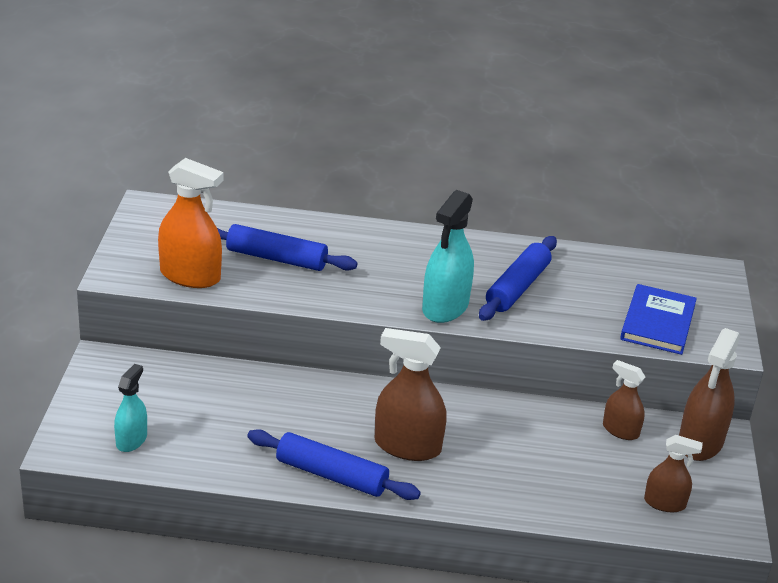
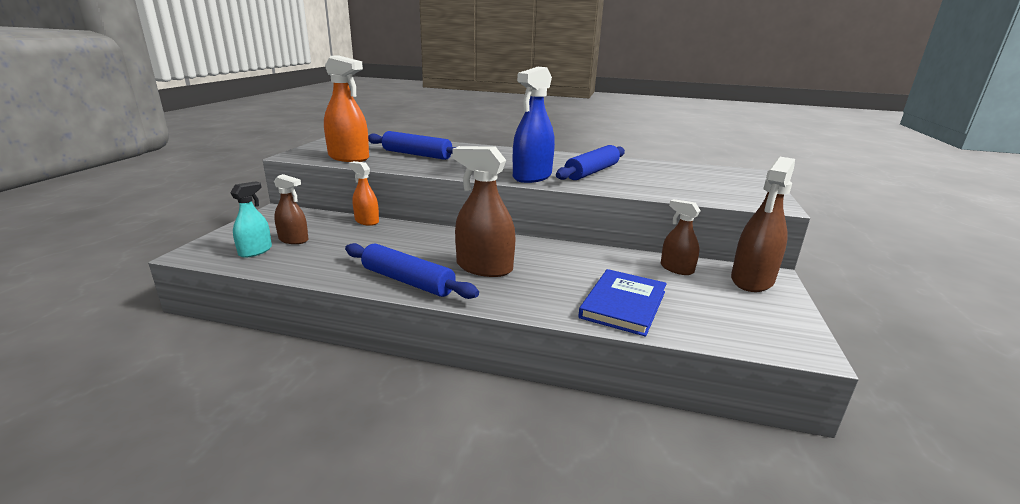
camera: 10 degrees right, 10 degrees down
turquoise spray bottle [422,190,474,323] -> blue spray bottle [513,67,555,183]
blue book [620,284,697,355] -> blue book moved to [578,269,667,337]
brown spray bottle [644,435,703,512] -> brown spray bottle moved to [274,174,308,244]
none -> orange spray bottle [349,161,379,226]

